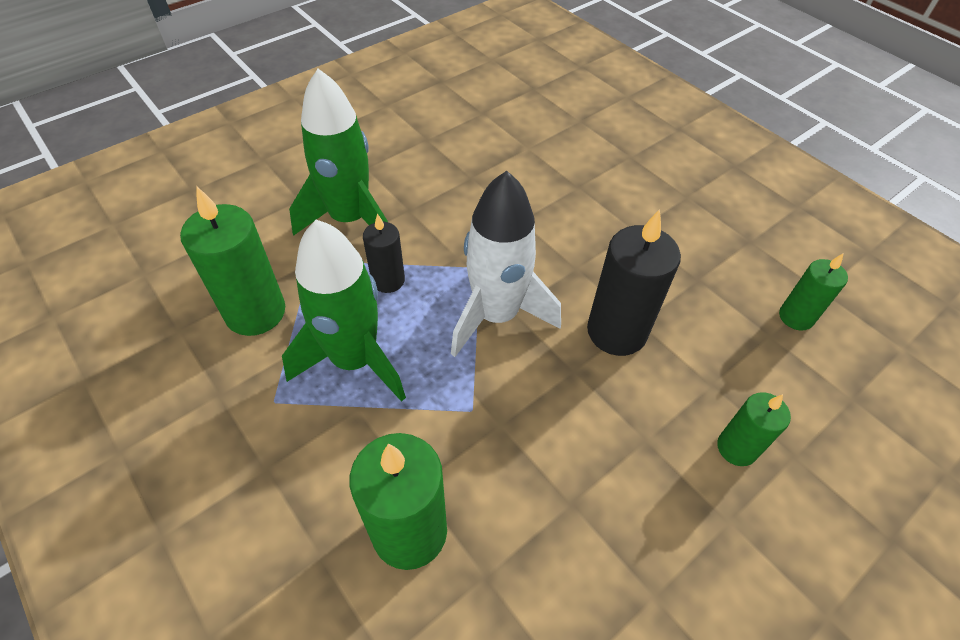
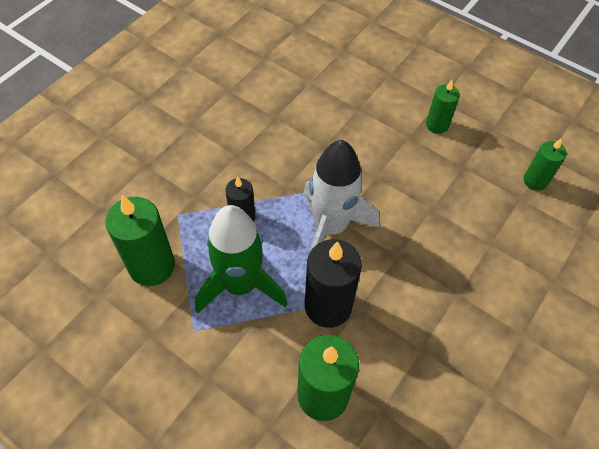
camera: 15 degrees left, 5 degrees up
green rocket [289,69,388,236] -> none
black candle [587,209,681,356] -> black candle moved to [305,239,362,328]
green candle [717,392,791,466] -> green candle moved to [426,80,460,134]

